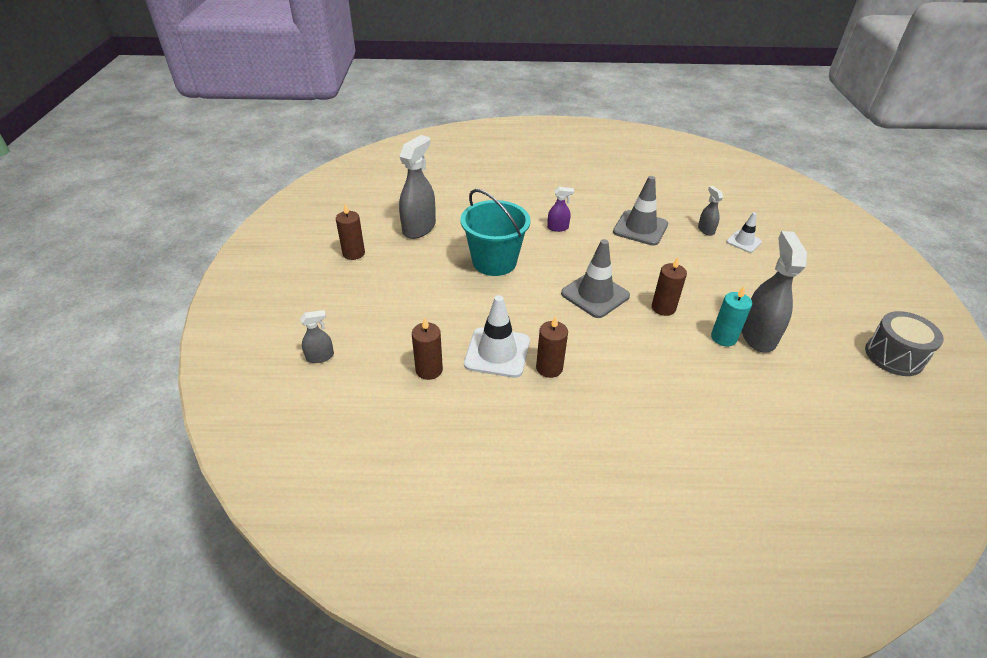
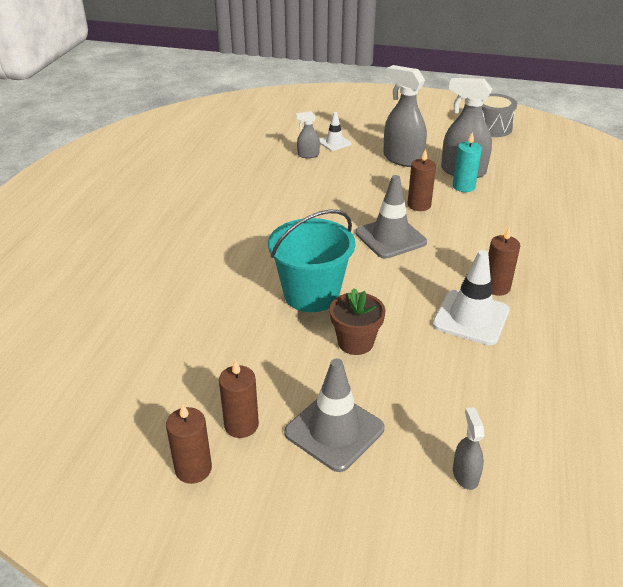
camera: 75 degrees left, 5 degrees down
grey spray bottle [399,135,436,239] -> grey spray bottle moved to [383,65,427,167]
brown candle [412,318,443,380] -> brown candle moved to [166,403,212,484]
purple spray bottle [547,187,574,232] -> none
grey traffic cone [613,176,668,246] -> grey traffic cone moved to [284,358,385,472]
none -> brown flower pot [330,288,385,355]

